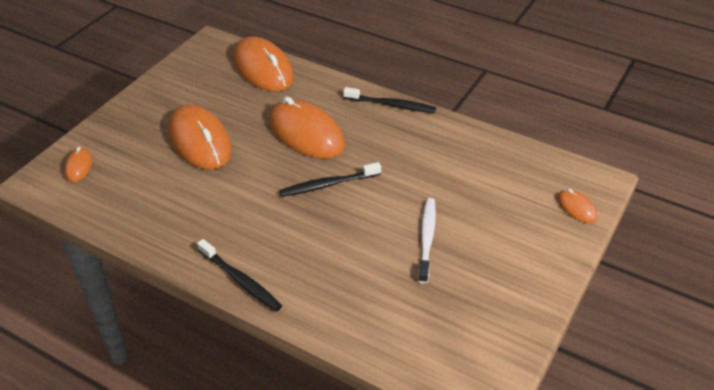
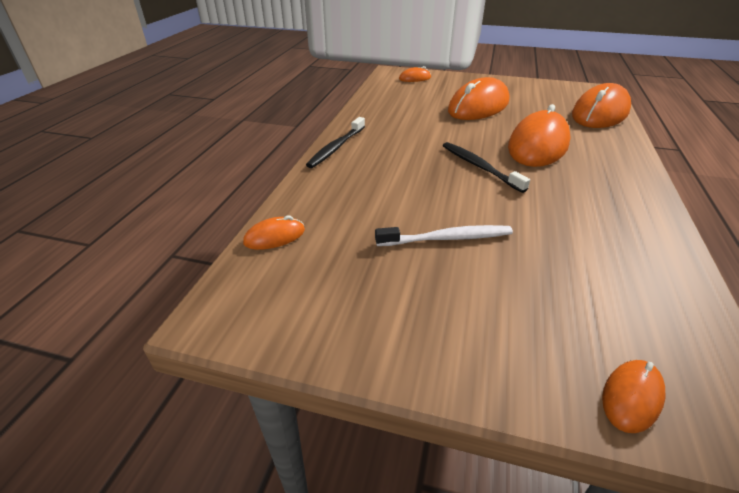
camera: 75 degrees right, 5 degrees down
black toothbrush [343,87,436,113] -> none
none -> orange mouse [243,215,305,250]

